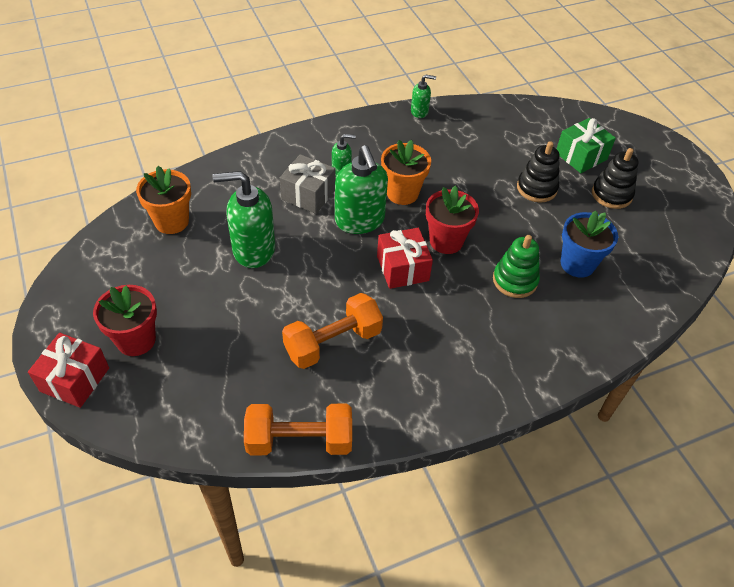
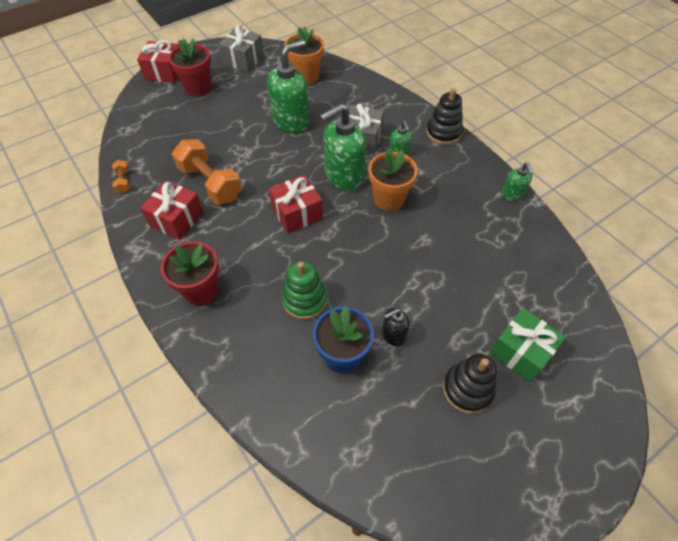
camera: 80 degrees right, 5 degrees up
green soap dispenser [213,171,275,268] -> green soap dispenser turned 60 degrees clockwise [267,40,310,134]
orange dumbbell [244,404,352,455] -> orange dumbbell [112,160,130,193], size x0.45
red flower pot [426,186,479,254] -> red flower pot moved to [161,241,219,306]
black stacking toy [517,141,560,202] -> black stacking toy moved to [426,88,463,145]
none -> red gift [140,181,203,240]
none -> grey gift [219,25,264,73]
none -> black soap dispenser [382,308,410,346]

